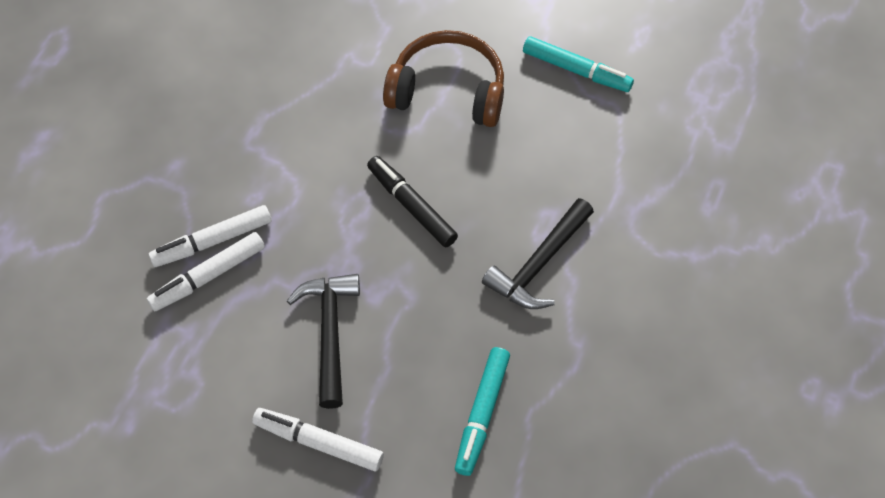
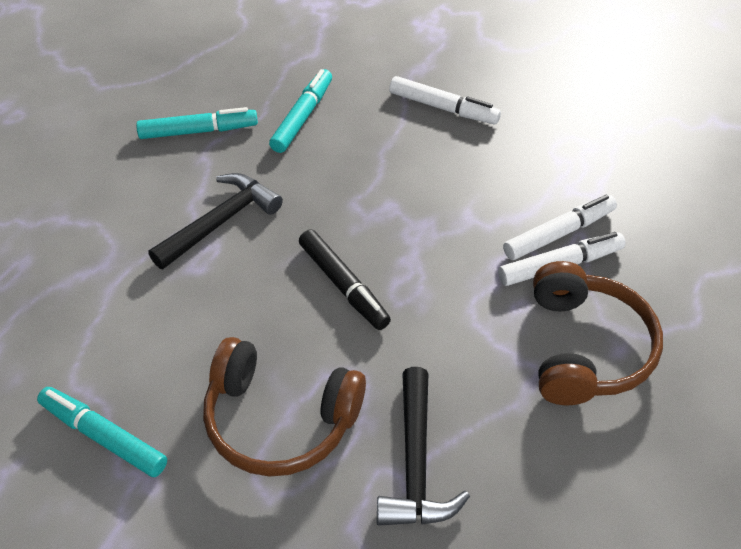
camera: 175 degrees left, 10 degrees down
black hammer [287,274,360,409] -> black hammer moved to [377,367,470,526]
none -> turquoise marker [136,107,258,139]
none -> brown headphones [533,261,663,405]

